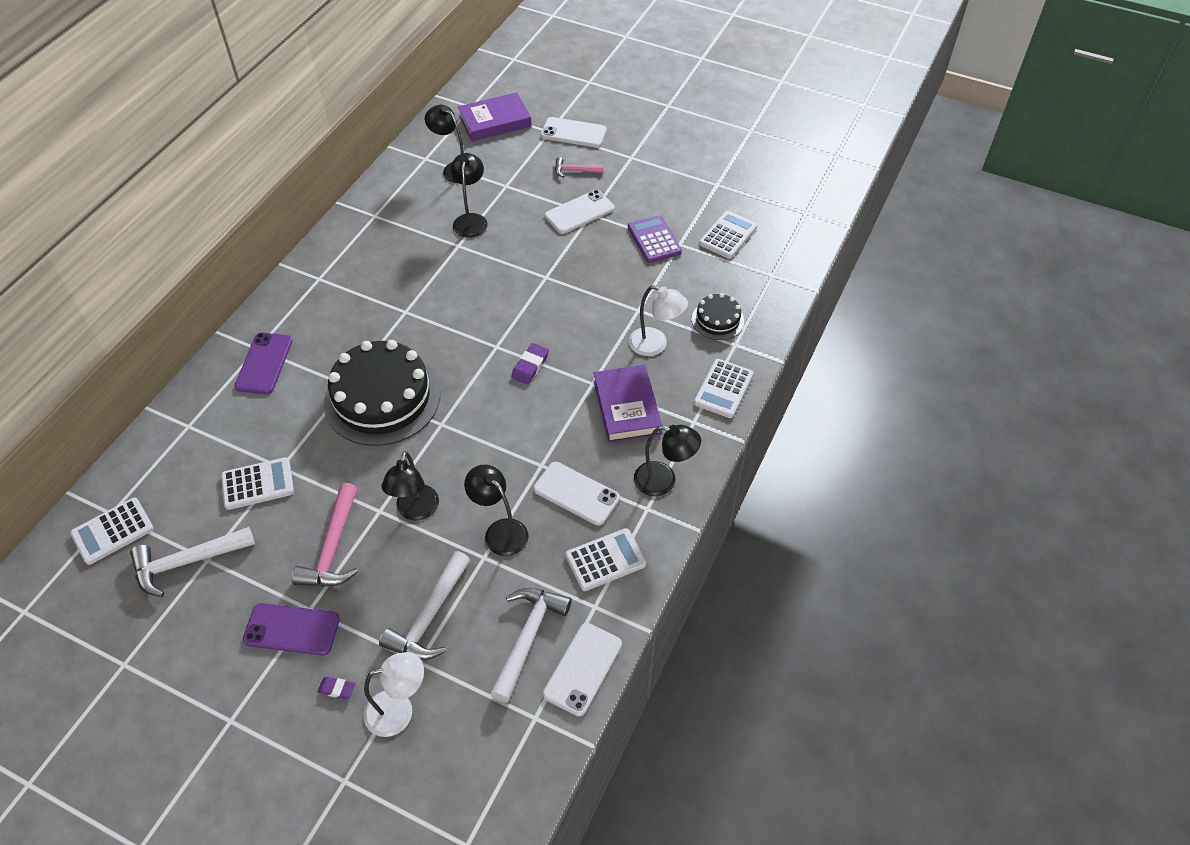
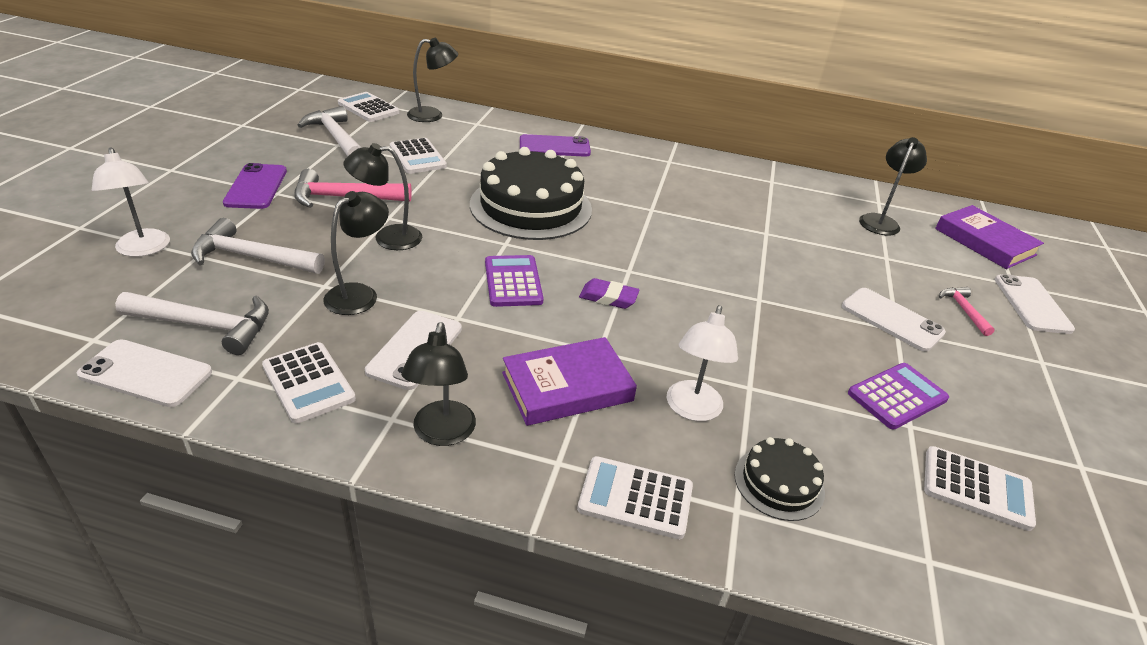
camera: 75 degrees right, 15 degrees down
purple eraser [318,677,355,699] -> none
black lamp [450,153,488,238] -> black lamp moved to [407,38,458,122]
none -> purple calculator [485,255,544,307]

